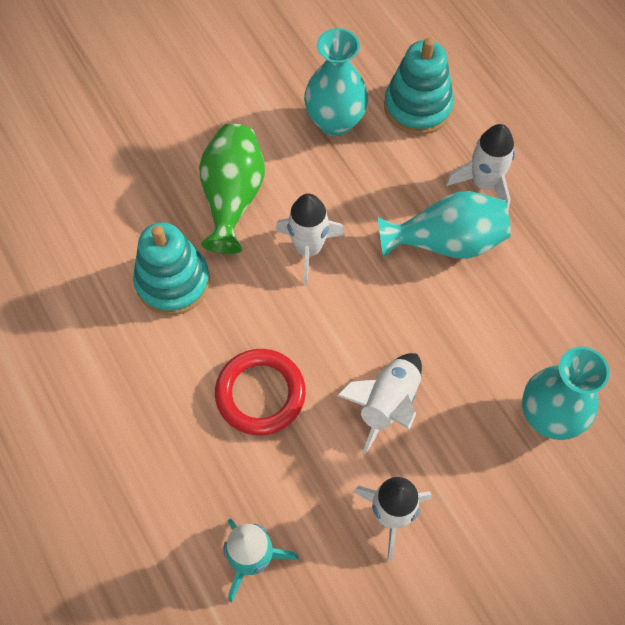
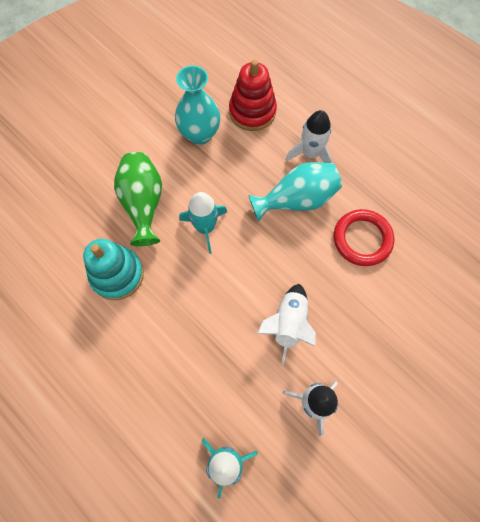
camera: 15 degrees left, 5 degrees up
red ring [215,349,306,435] -> red ring moved to [334,209,394,266]
white rocket [275,194,345,285] -> turquoise rocket [179,192,227,254]
turquoise stacking toy [384,38,454,135] -> red stacking toy [229,59,277,131]
turquoise vase [522,347,610,440] -> none

